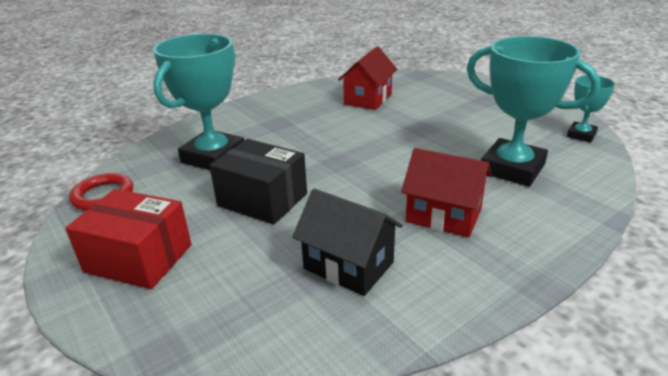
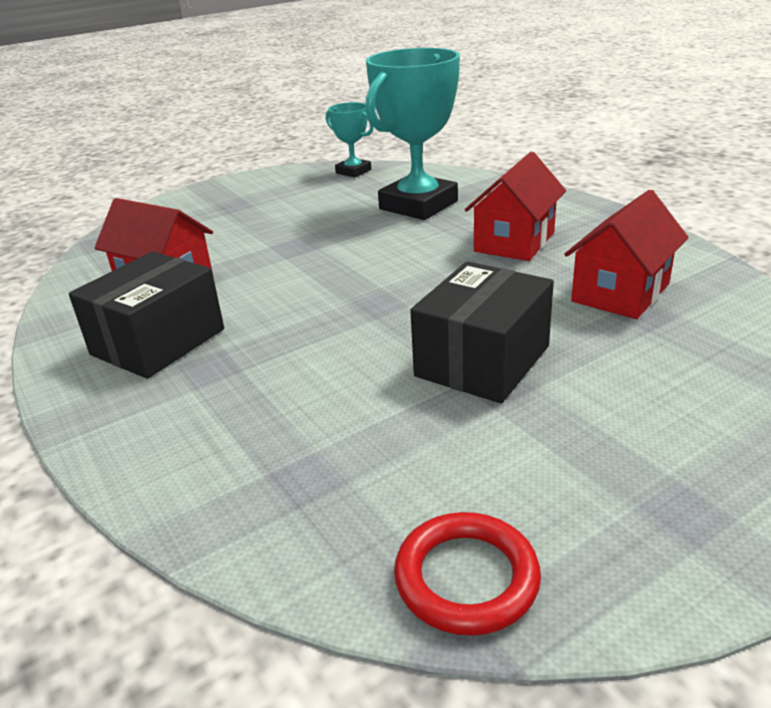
camera: 85 degrees left, 0 degrees up
red box [65,189,191,289] -> none
turquoise trophy [153,34,244,170] -> none
black house [292,189,403,296] -> red house [564,190,688,319]
none -> black box [69,252,224,379]

